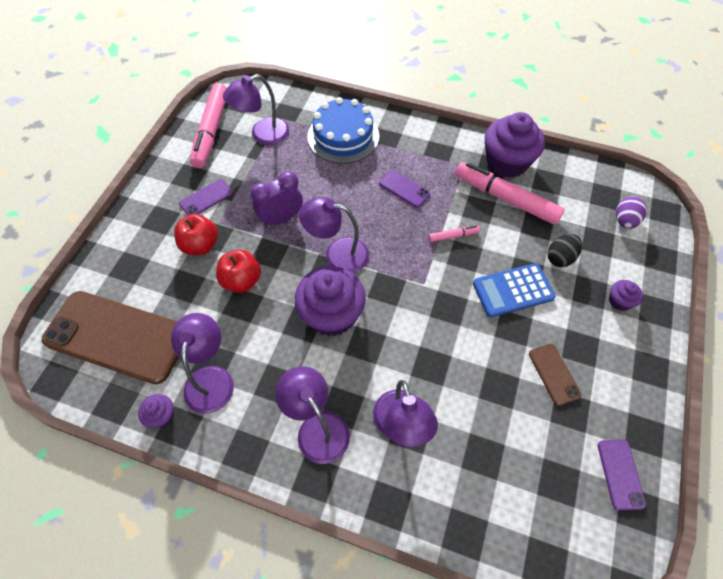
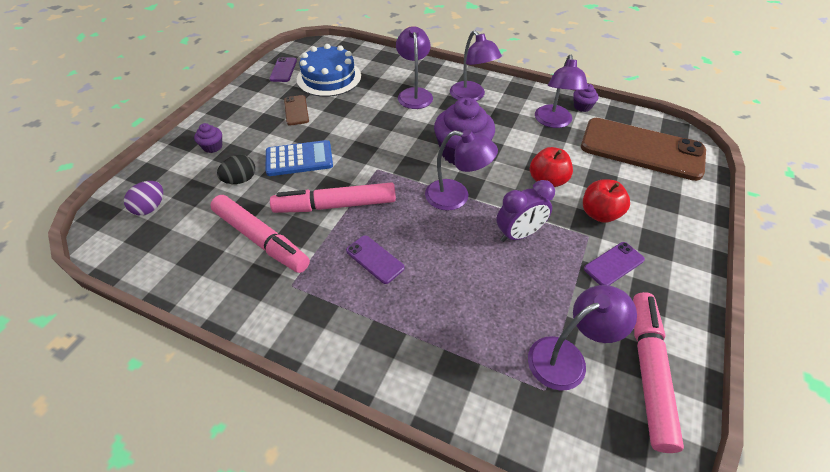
camera: 175 degrees left, 10 degrees down
blue cake [307,97,379,164] -> blue cake moved to [297,44,361,97]
pink marker [429,225,480,242] -> pink marker [270,182,396,213], size x2.25
purple cupcake [485,112,545,178] -> none

